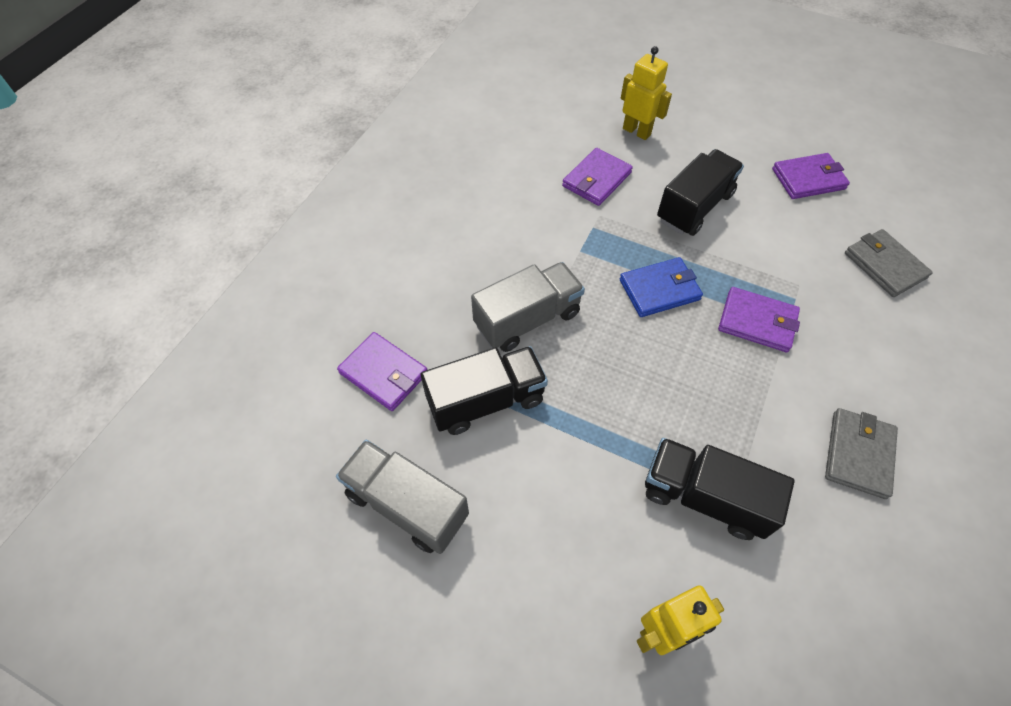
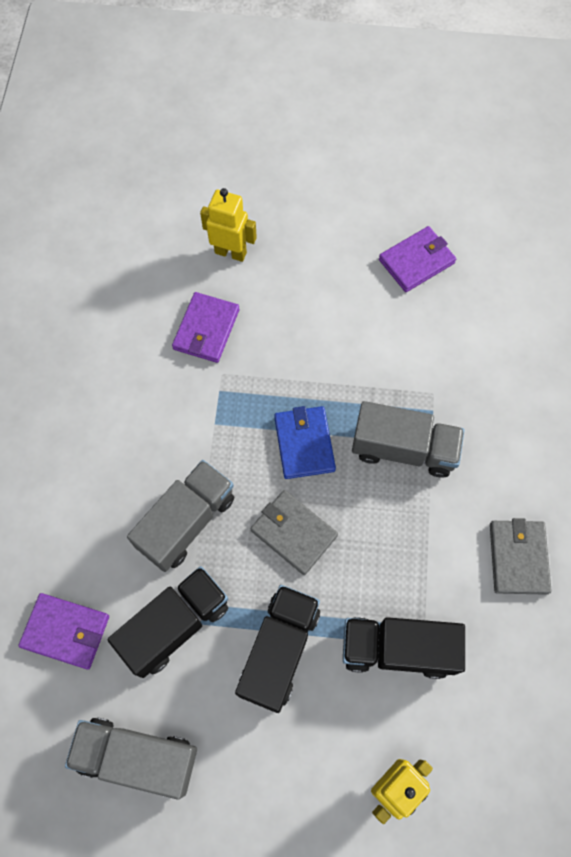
camera: 20 degrees left, 10 degrees up
blue wallet [620,257,703,317] -> blue wallet turned 60 degrees counterclockwise [274,406,336,479]
black truck [657,149,744,236] -> black truck moved to [235,585,320,713]
purple wallet [718,287,800,352] -> grey truck [352,401,465,477]
grey wallet [845,229,933,297] -> grey wallet moved to [251,490,338,575]

